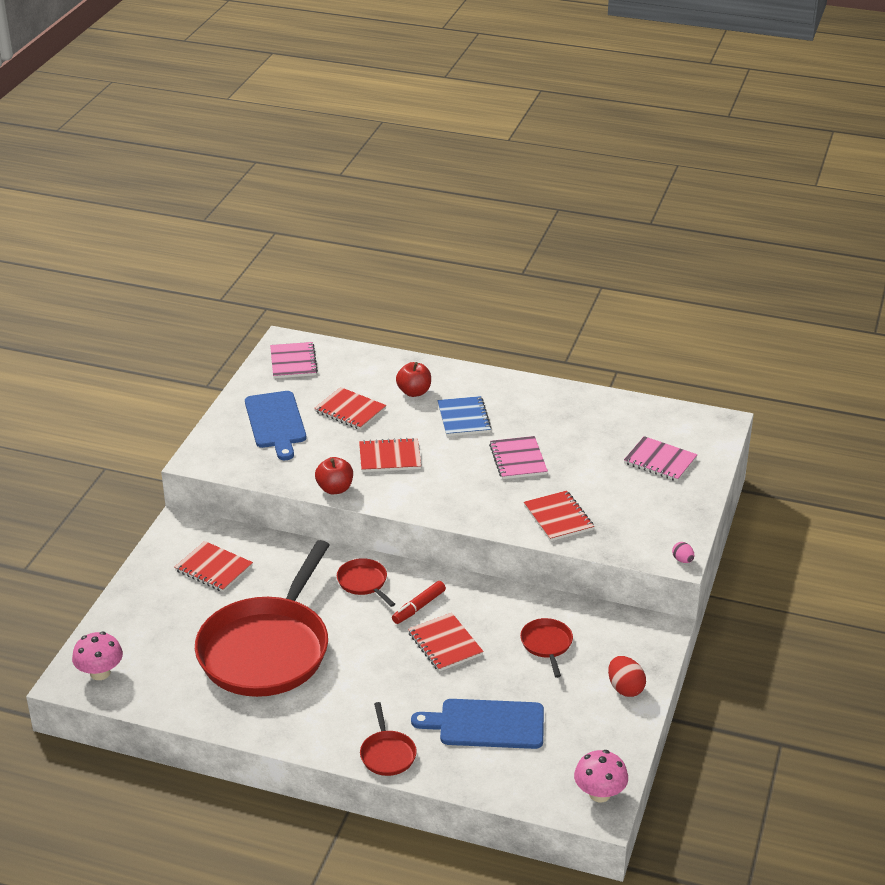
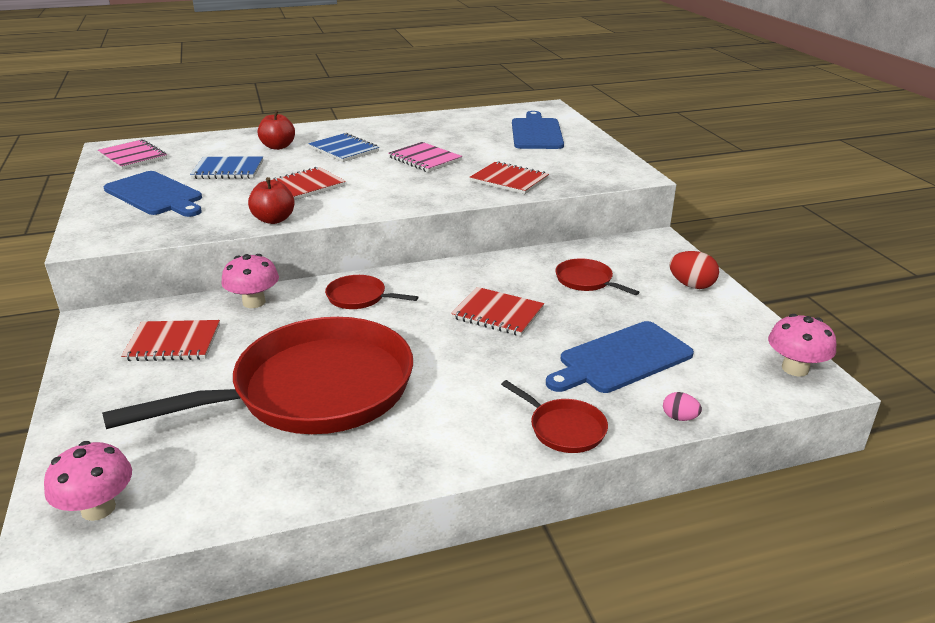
camera: 35 degrees left, 5 degrees down
red pan [195,540,330,697] -> red pan turned 105 degrees counterclockwise [102,317,413,434]
red notebook [314,387,386,430] -> blue notebook [190,156,263,179]
red marker [392,581,446,624] -> none
pink notebook [624,436,698,482] -> blue cutting board [512,111,564,149]
pink egg [672,542,694,563] -> pink egg moved to [663,392,702,421]
none -> pink mushroom [221,254,279,308]

